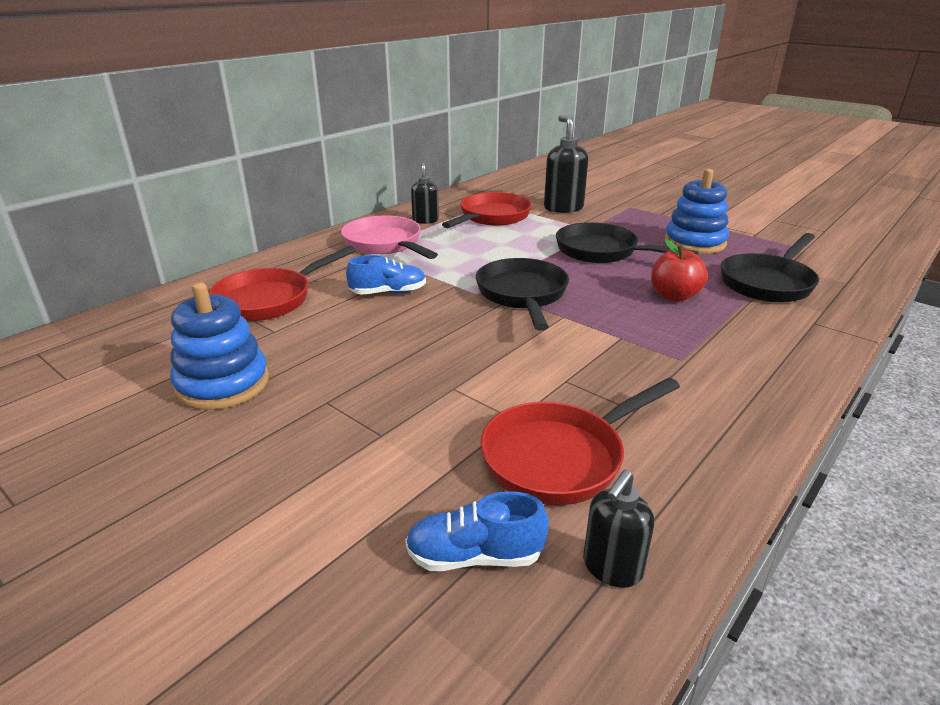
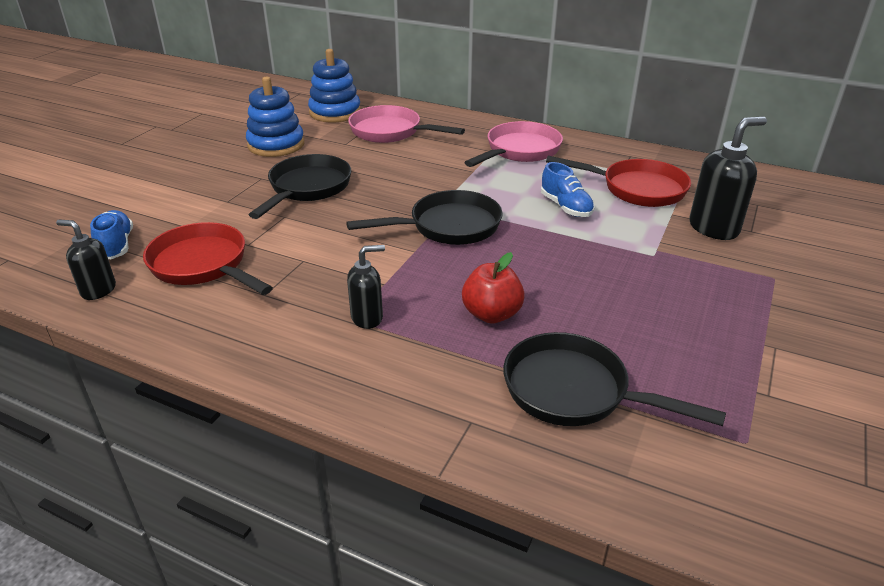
camera: 75 degrees right, 5 degrees up
red pan [209,246,356,321] -> pink pan [348,105,465,143]
blue shoe [346,255,426,295] -> blue shoe moved to [541,162,595,217]
black soap dispenser [411,162,439,224] -> black soap dispenser moved to [347,245,385,329]
black pan [556,222,698,263] -> black pan moved to [249,154,351,219]
blue stacking toy [664,169,729,254] -> blue stacking toy moved to [308,49,361,122]

